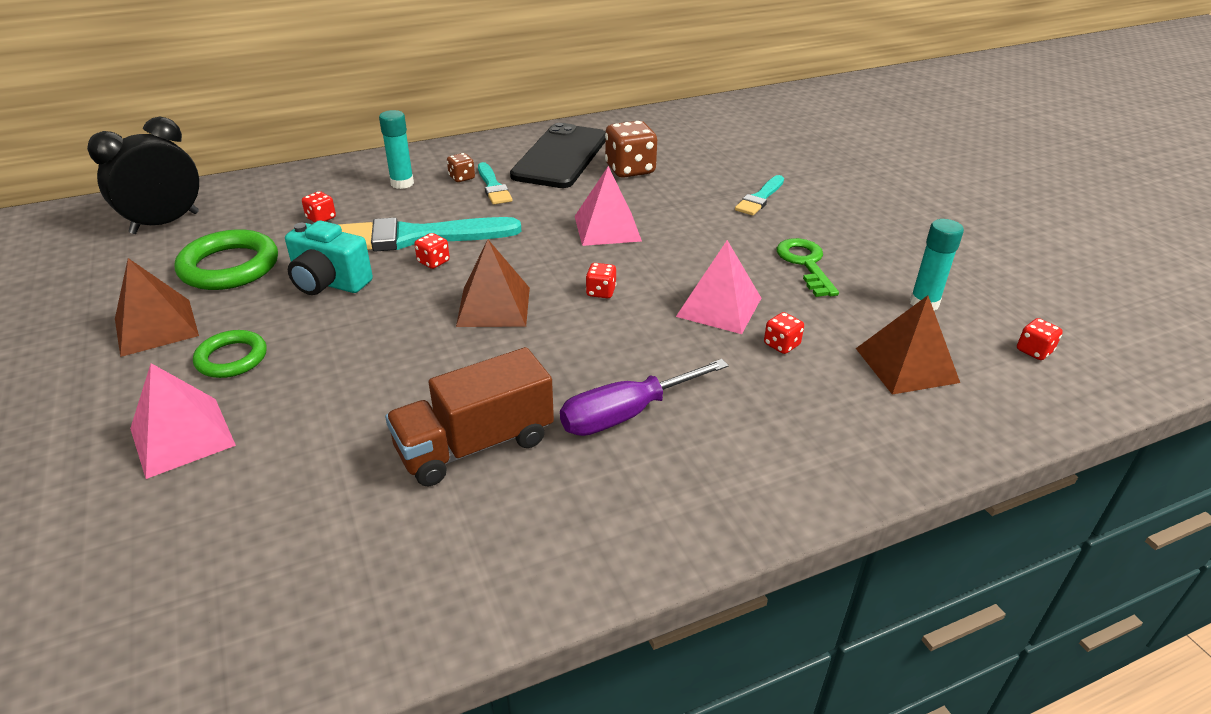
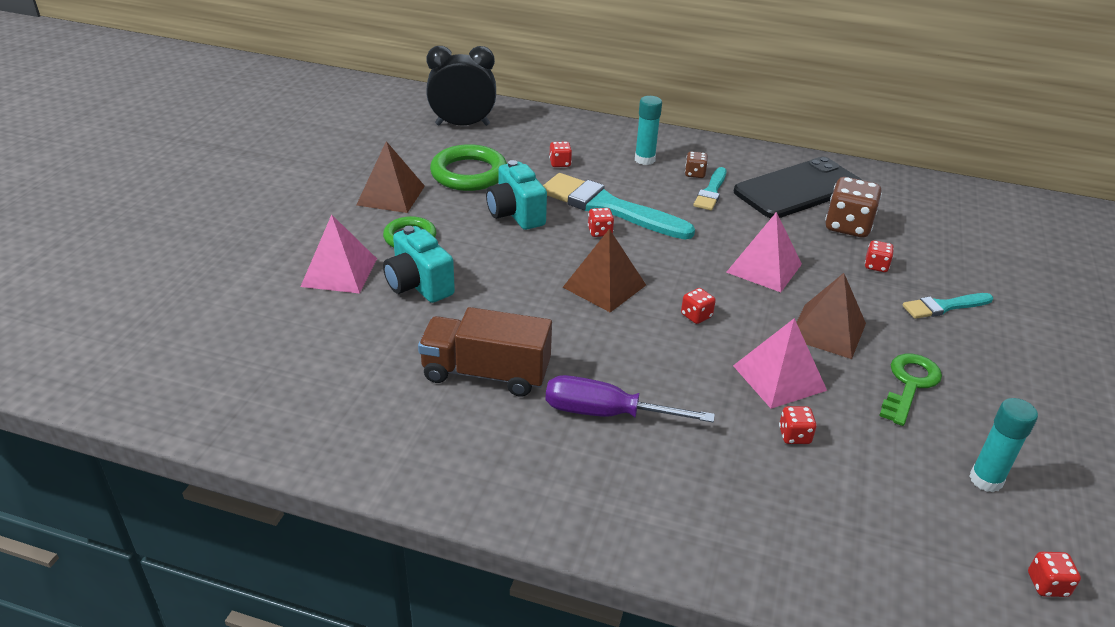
camera: 40 degrees right, 0 degrees up
brown pyramid [856,295,960,395] -> brown pyramid moved to [796,273,866,359]
none -> turquoise camera [383,226,455,303]
none -> red dice [865,240,894,272]

